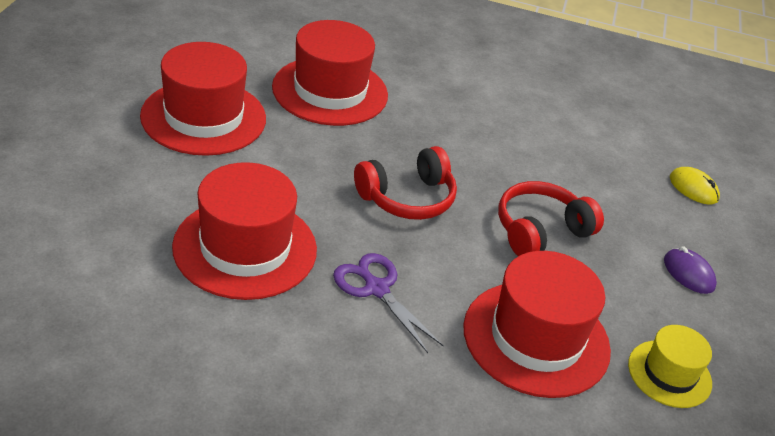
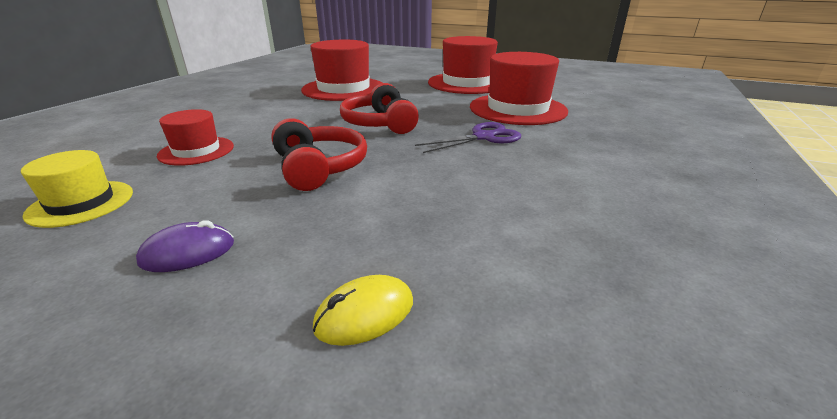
camera: 105 degrees right, 10 degrees down
purple scissors [333,253,444,353] -> purple scissors moved to [415,122,521,153]
red hat [463,251,611,398] -> red hat [157,109,234,166], size x0.56

